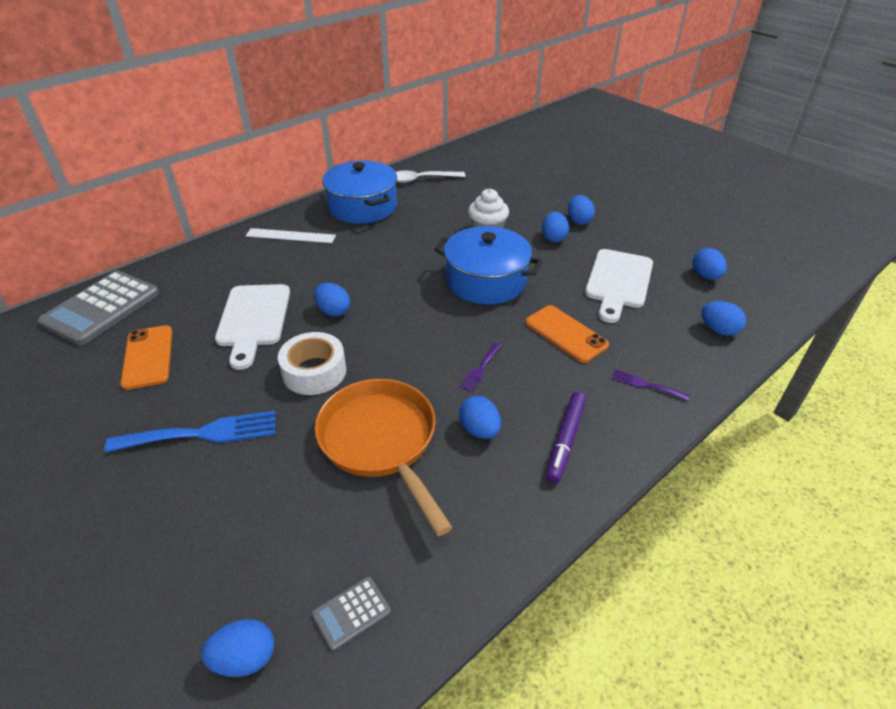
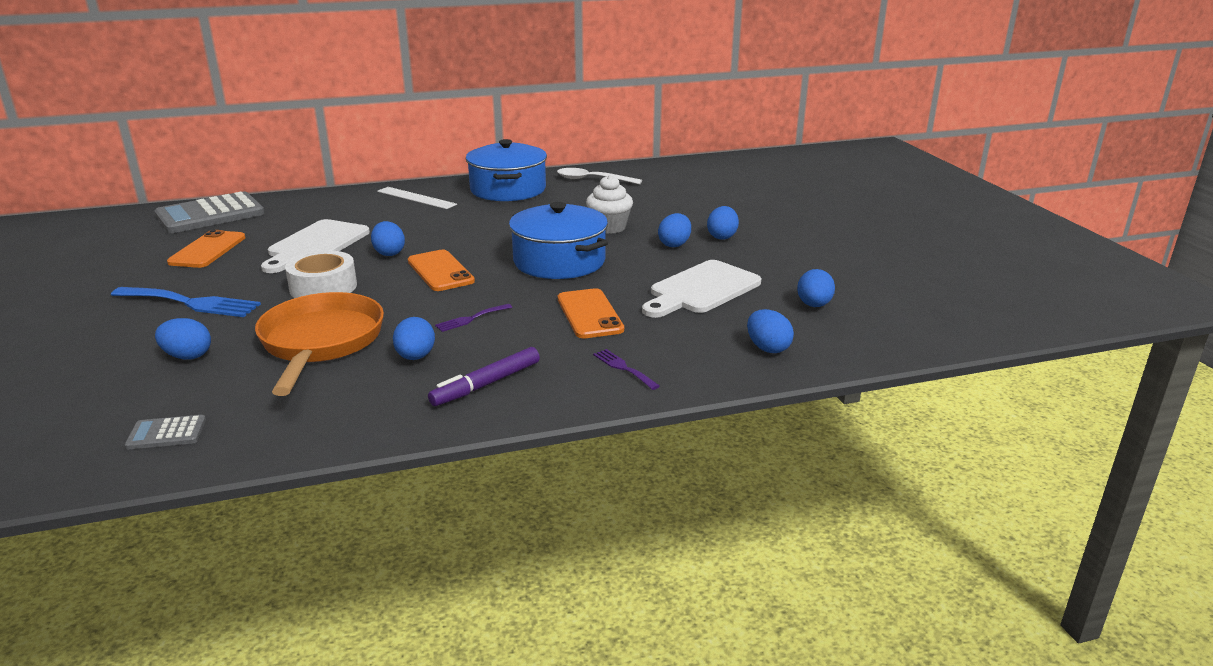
camera: 25 degrees right, 15 degrees down
blue egg [201,619,274,677] -> blue egg moved to [155,318,211,360]
none -> orange phone [408,250,475,291]

